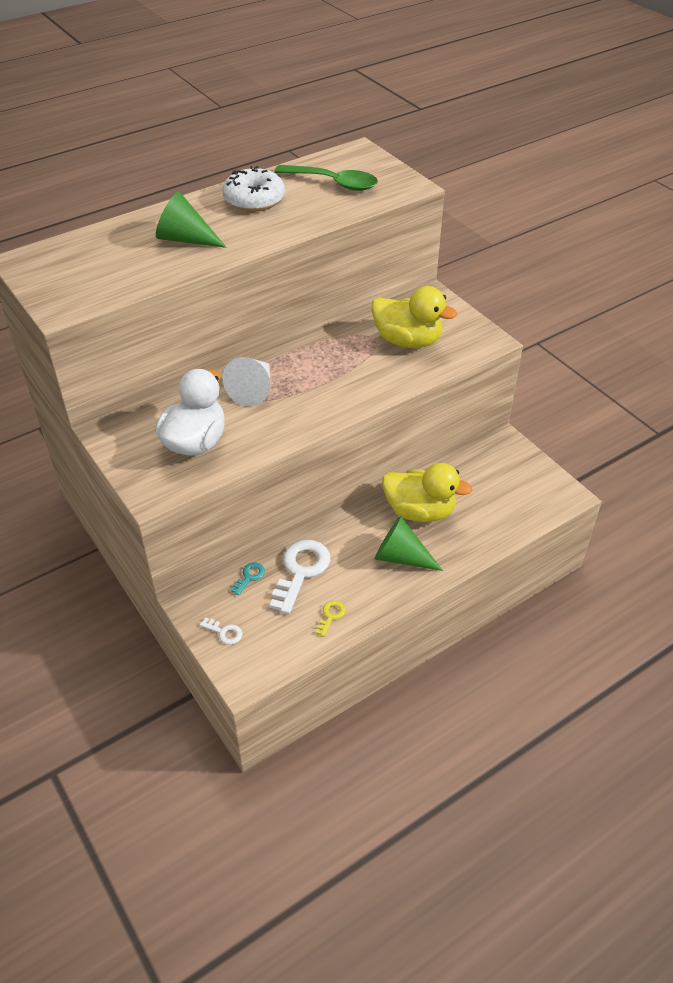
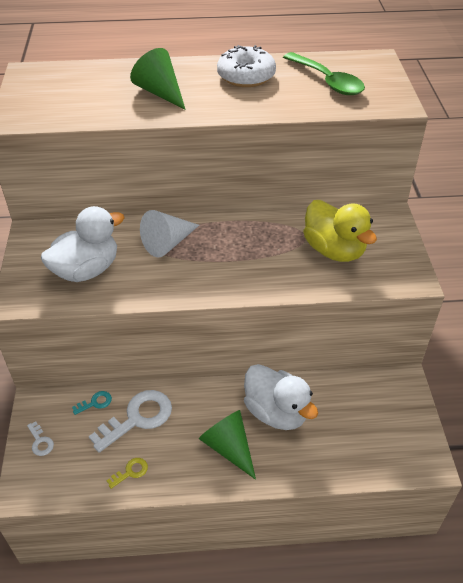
camera: 30 degrees right, 0 degrees up
yellow duck [382,463,472,522] -> white duck [244,364,318,430]

